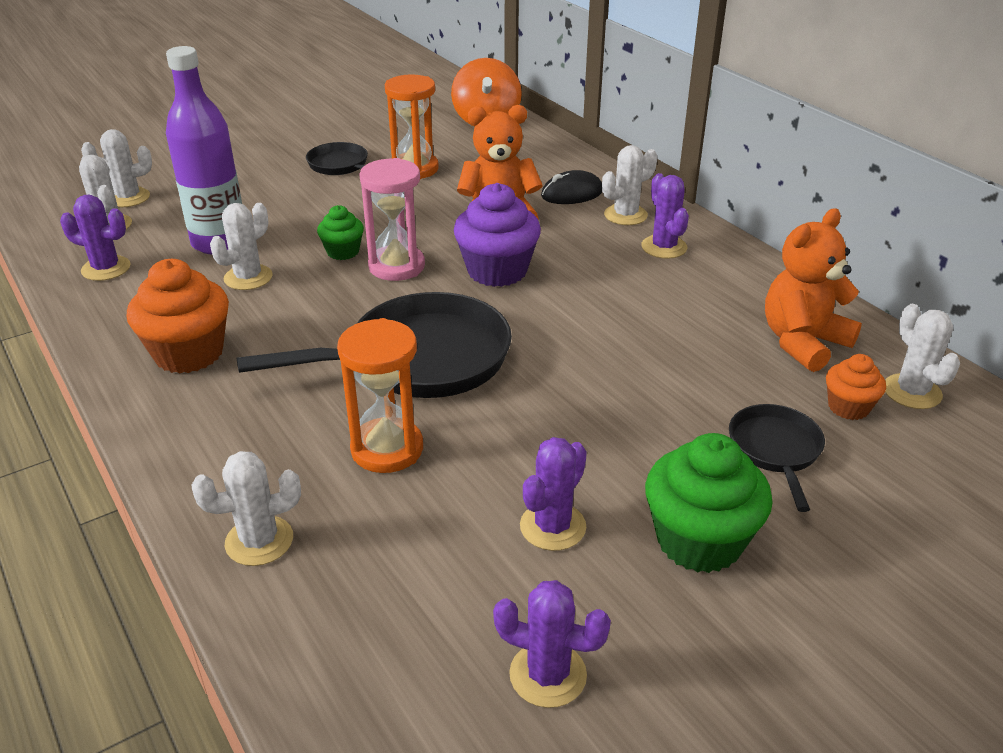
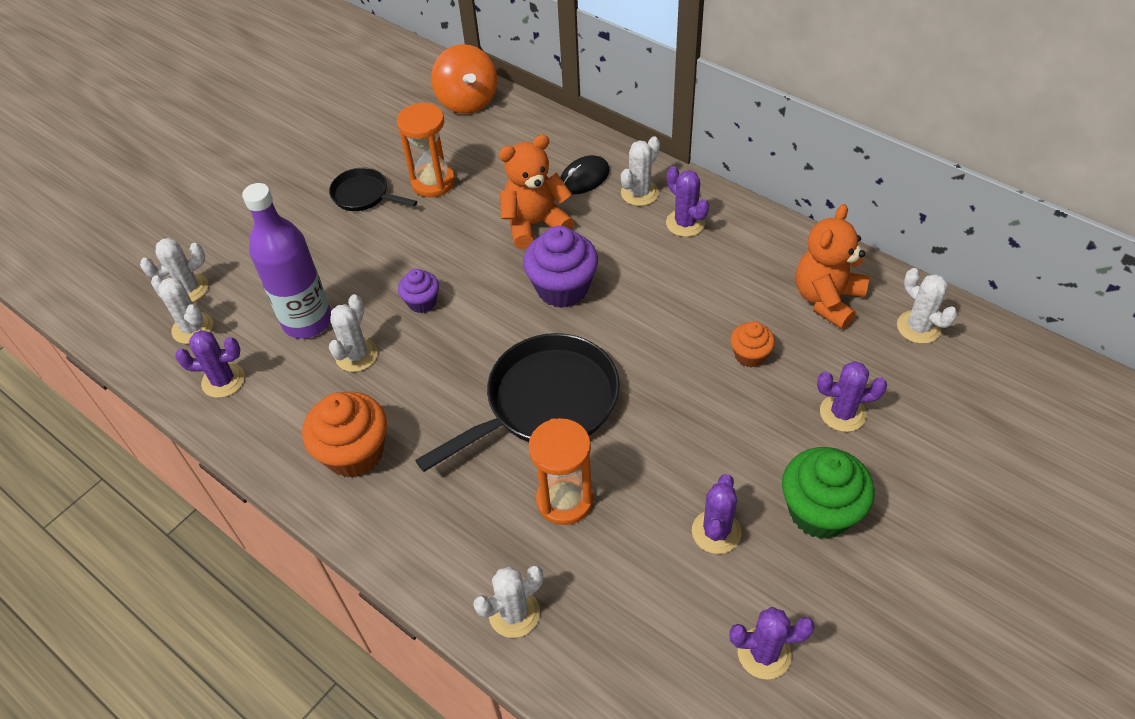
camera: 15 degrees left, 15 degrees up
green cupcake [317,205,364,260] -> purple cupcake [398,269,439,313]
pink hourglass [359,158,425,281] -> none
black pan [729,404,825,512] -> purple cactus [817,361,887,432]
orange cupcake [826,354,886,420] -> orange cupcake moved to [730,321,775,367]

